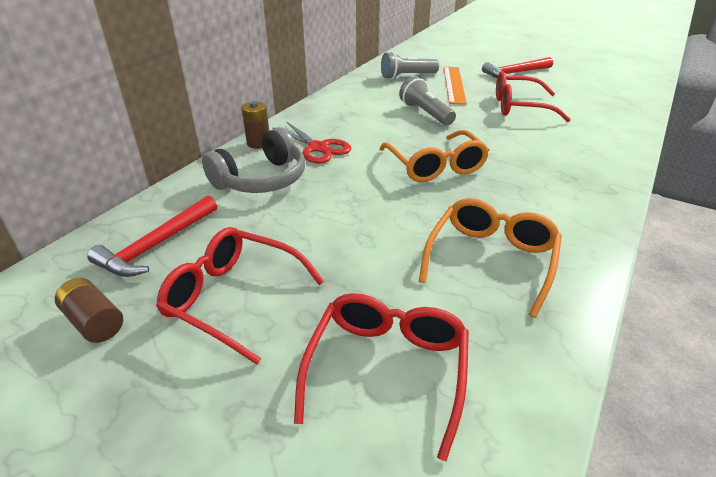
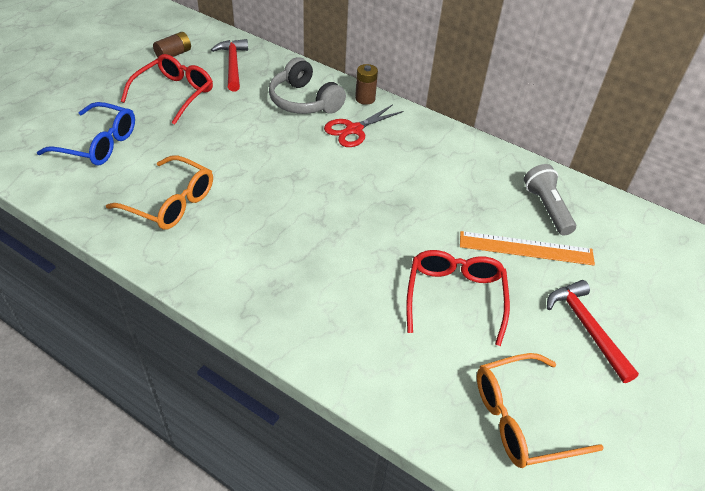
camera: 90 degrees right, 10 degrees up
red hammer [87,195,217,277] -> red hammer turned 45 degrees clockwise [211,39,248,92]
red glasses [294,293,469,461] -> blue glasses [37,102,135,165]
orange glasses [379,130,489,182] -> orange glasses moved to [477,353,604,468]
grey flashlight [399,76,456,125] -> none

